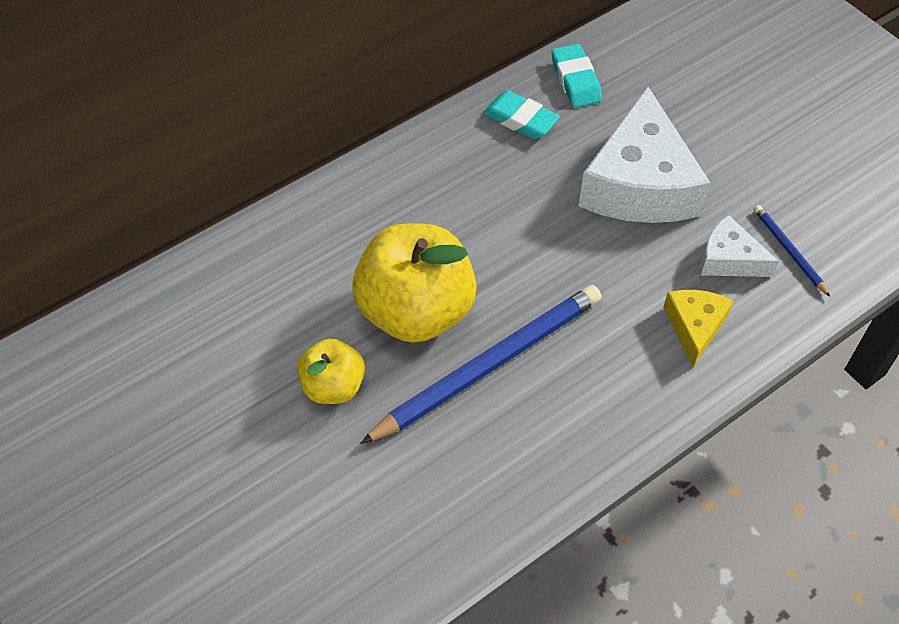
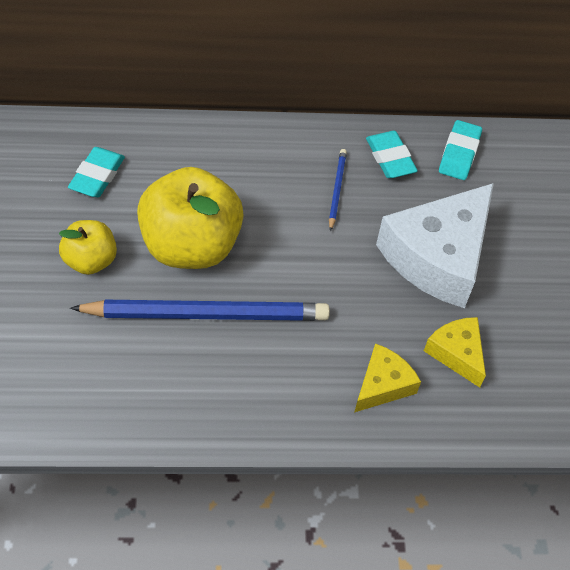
camera: 30 degrees right, 0 degrees up
white cheese [701,215,779,277] -> yellow cheese [424,317,486,387]
blue pencil [754,205,830,297] -> blue pencil moved to [329,149,347,231]
none -> turquoise eraser [68,147,125,197]

